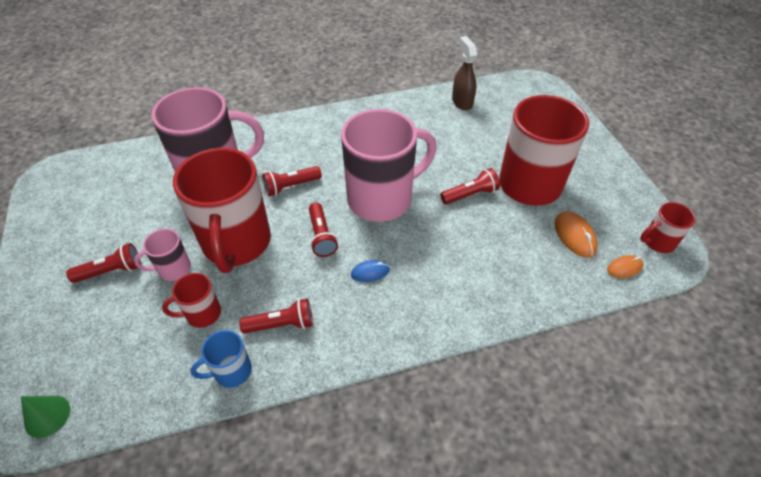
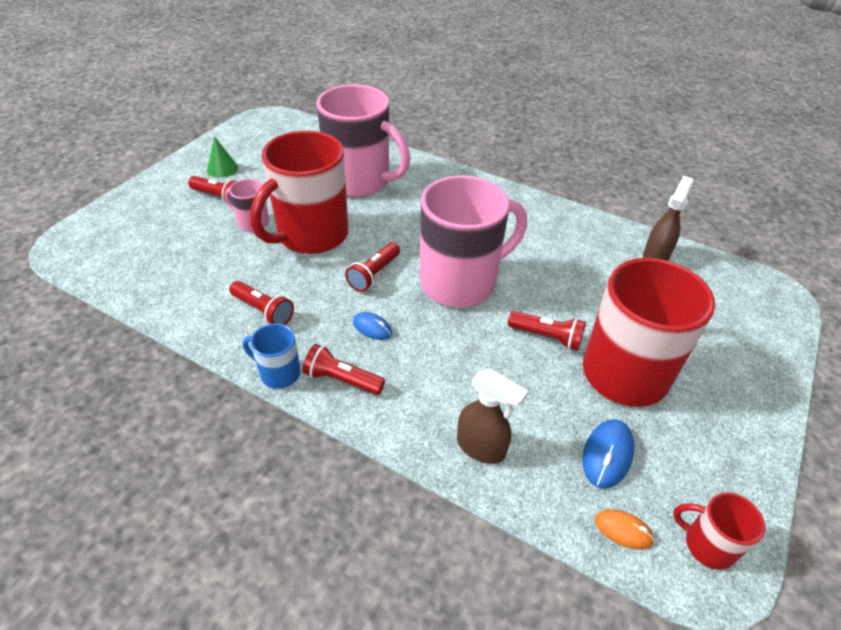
camera: 45 degrees right, 5 degrees down
green cone [21,396,70,438] -> green cone moved to [207,136,238,178]
red mug [162,273,221,328] -> none
blue mug [190,330,252,388] -> blue mug moved to [243,323,301,389]
red flashlight [262,166,322,196] -> red flashlight moved to [303,344,385,395]
pink mug [341,109,437,222] -> pink mug turned 45 degrees counterclockwise [420,175,527,307]
orange mouse [554,211,598,258] -> blue mouse [582,419,634,489]
none -> brown spray bottle [457,369,528,464]

